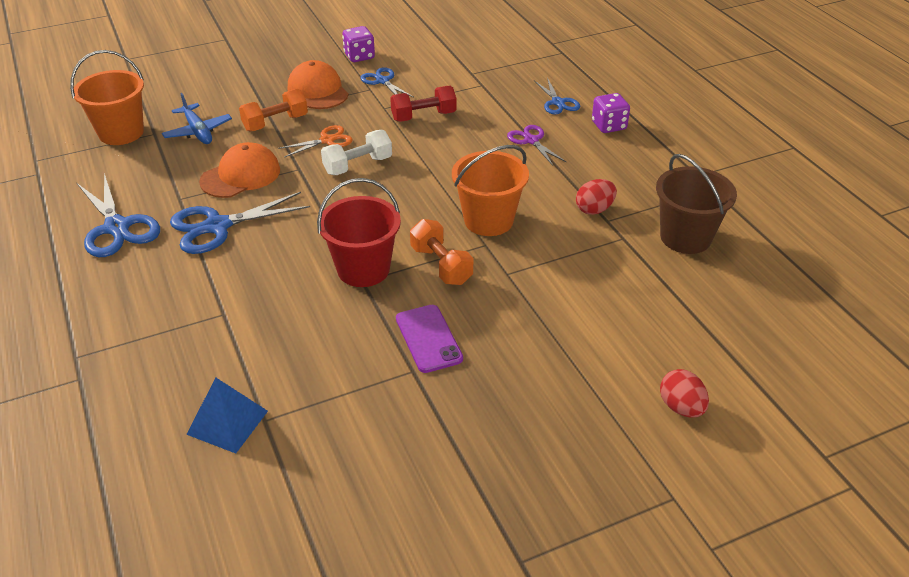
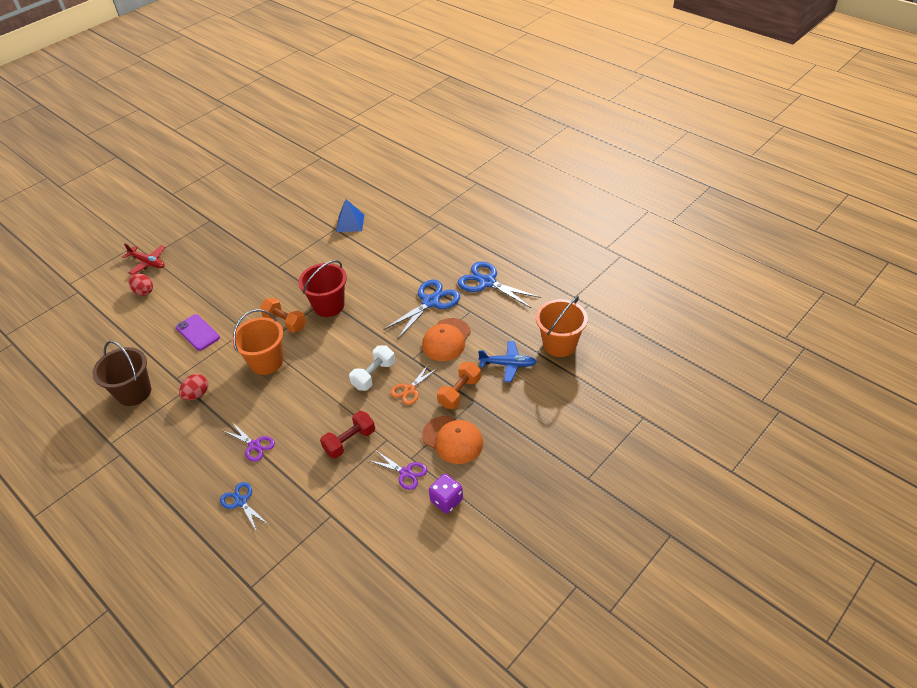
camera: 160 degrees right, 5 degrees up
blue plane [162,93,232,144] -> blue plane turned 150 degrees clockwise [478,341,537,382]
blue scissors [361,67,413,97] -> purple scissors [368,451,427,490]
purple phone [396,305,463,373] -> purple phone moved to [176,314,220,351]
purple dice [592,93,630,133] -> none
none -> red plane [122,243,165,275]

